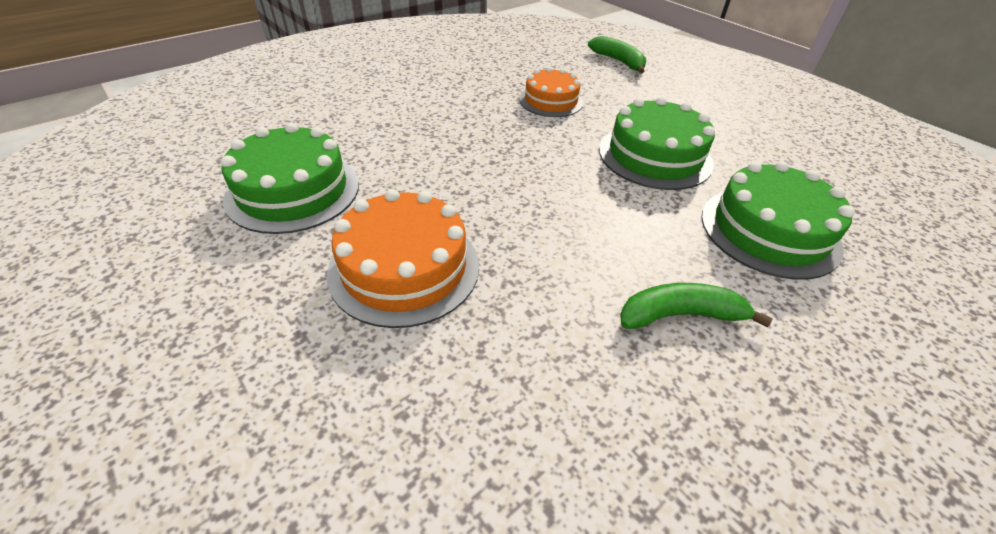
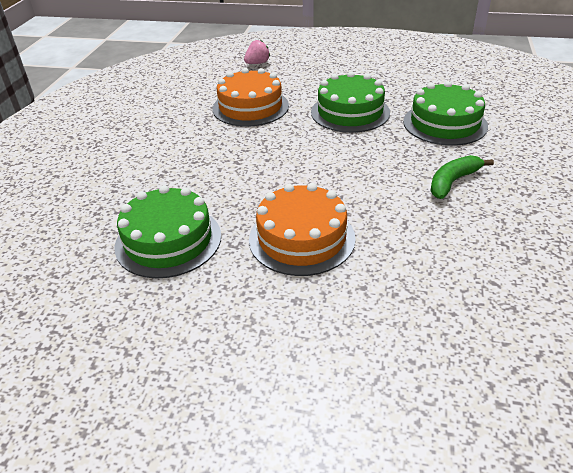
camera: 35 degrees left, 5 degrees down
orange cake [519,67,583,117] -> orange cake [212,68,289,127], size x1.52
green banana [588,36,646,74] -> pink strawberry [244,40,270,64]

